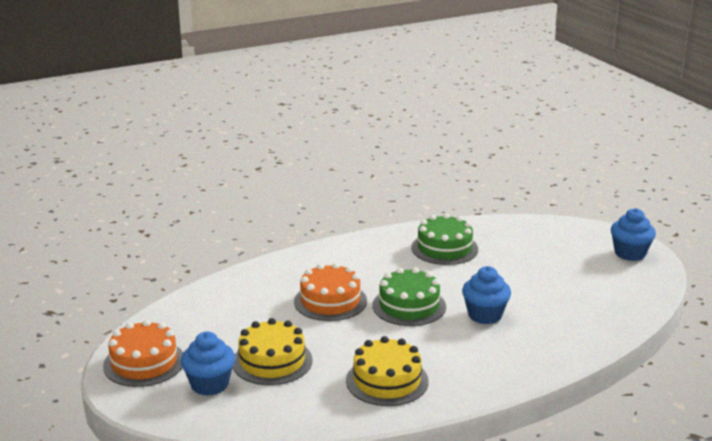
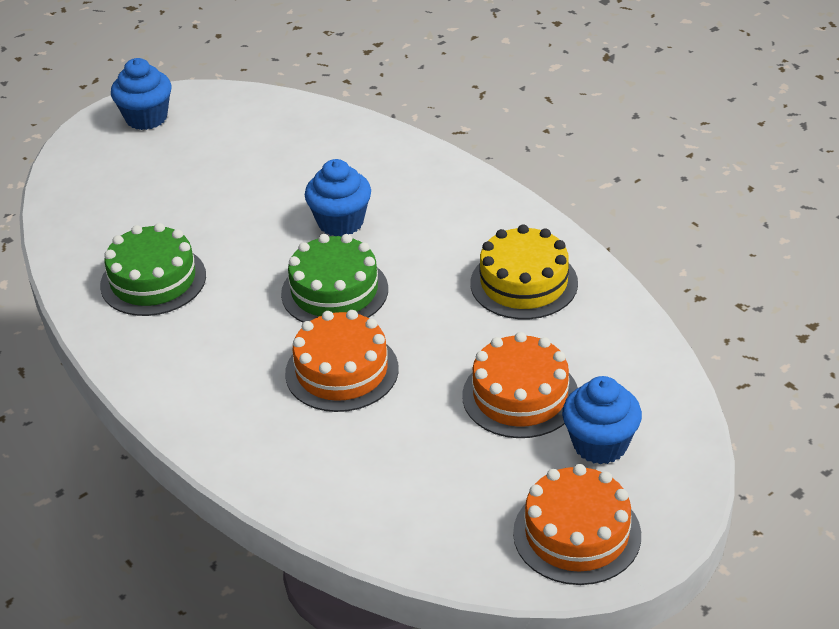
camera: 100 degrees left, 15 degrees up
yellow cake [233,318,313,385] -> orange cake [462,332,578,438]

